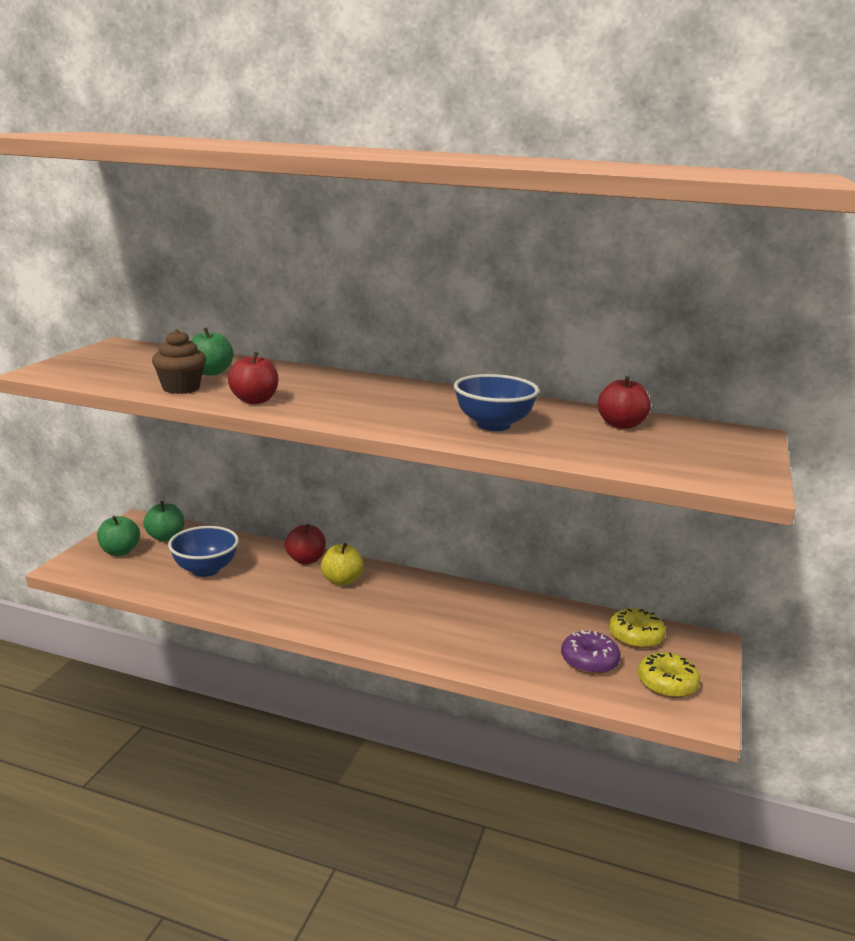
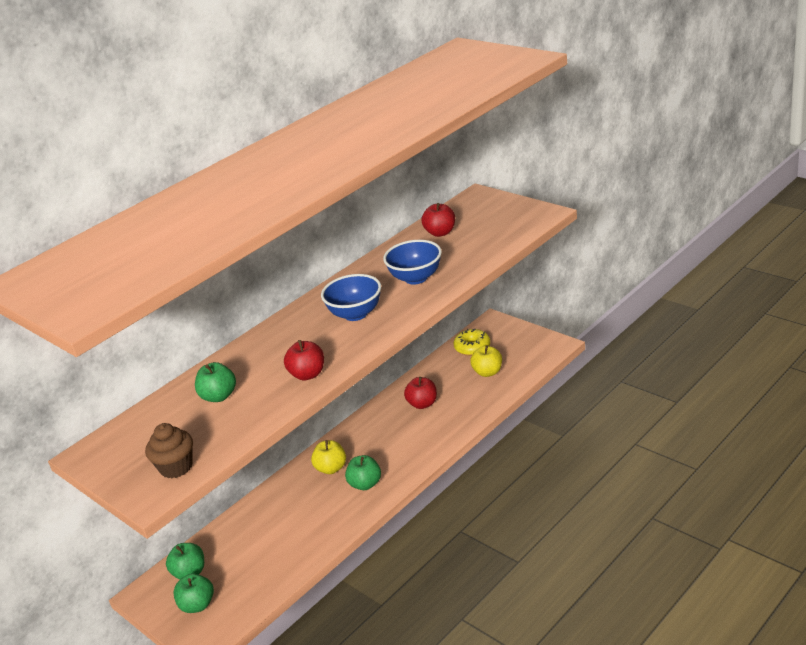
camera: 60 degrees left, 10 degrees up
brown cupcake [152,329,206,394] -> brown cupcake moved to [145,423,193,478]
blue bowl [168,526,239,577] -> blue bowl moved to [321,274,381,321]
red apple [285,524,326,564] -> red apple moved to [404,377,437,409]
purple donut [561,630,621,674] -> yellow apple [470,345,502,377]
yellow donut [638,652,700,698] -> none
none -> green apple [345,455,381,490]

